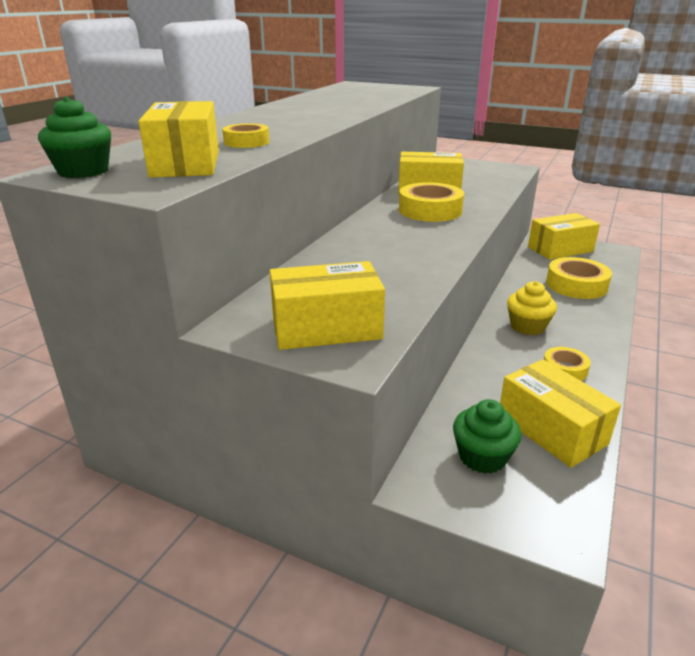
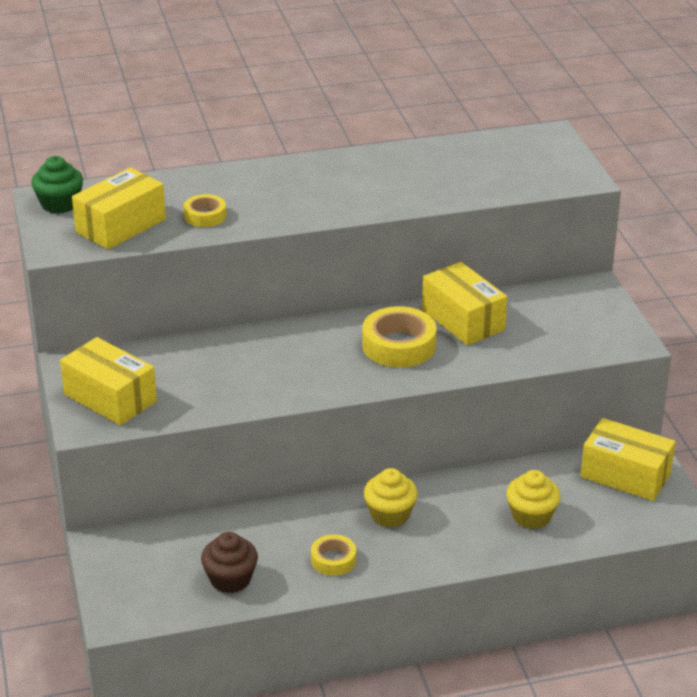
camera: 50 degrees right, 5 degrees up
green cupcake [453,399,521,474] -> none
yellow box [500,359,621,468] -> brown cupcake [201,532,258,593]
yellow tape [546,257,612,299] -> yellow cupcake [506,470,561,529]

